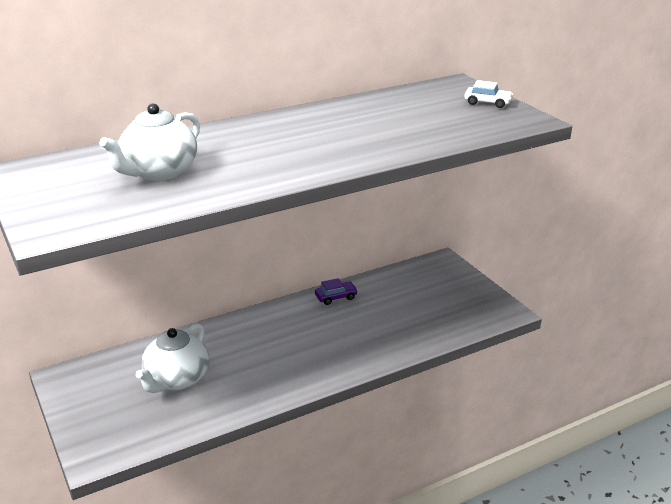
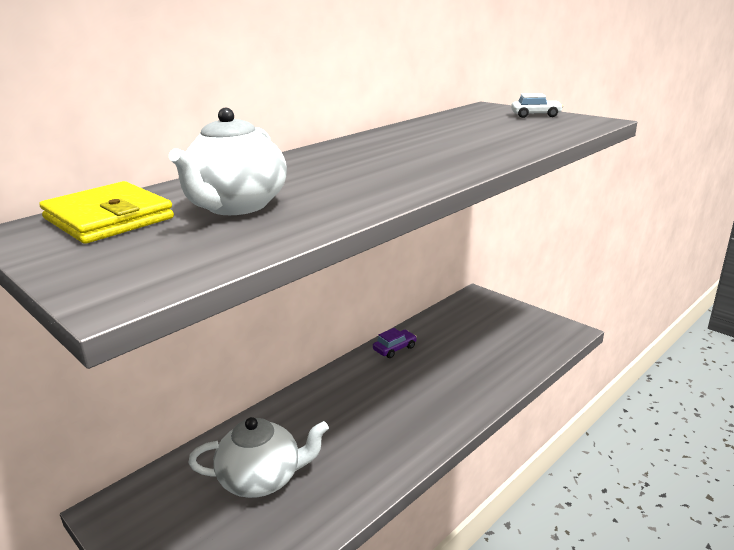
camera: 15 degrees left, 5 degrees down
white teapot [136,323,209,393] -> white teapot turned 105 degrees counterclockwise [188,417,329,498]
none -> yellow wallet [39,181,174,244]

